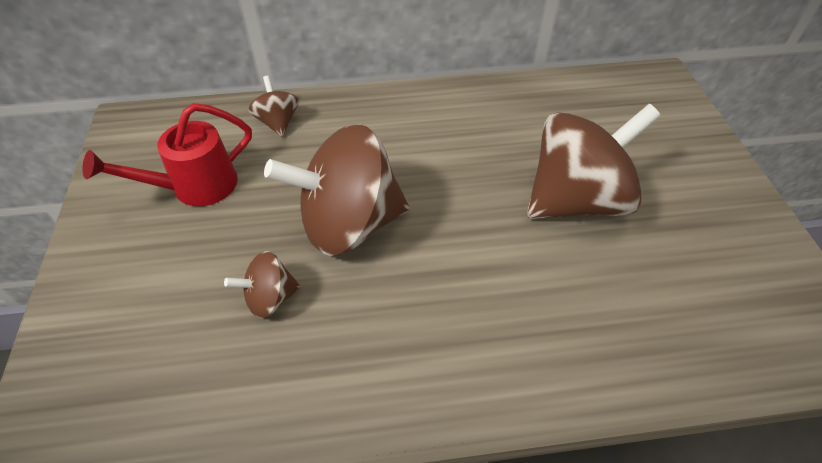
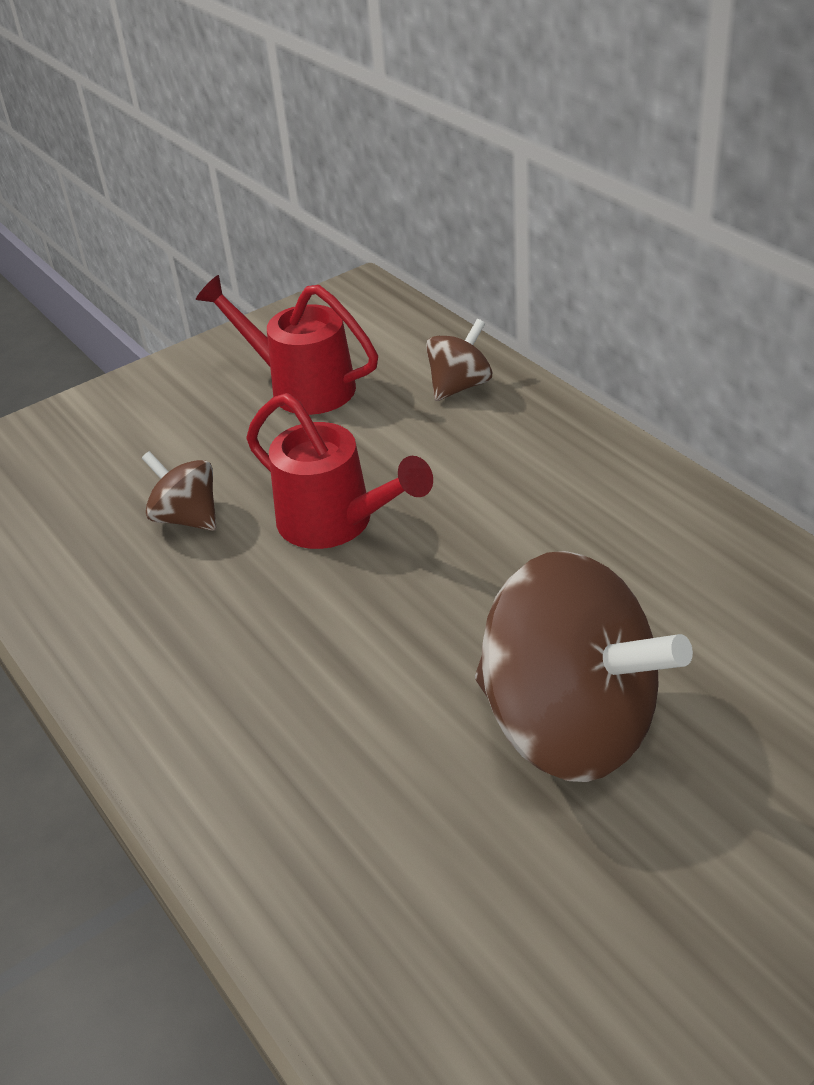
camera: 65 degrees right, 10 degrees down
brown spinning top [264,124,410,256] -> red watering can [246,393,433,549]

